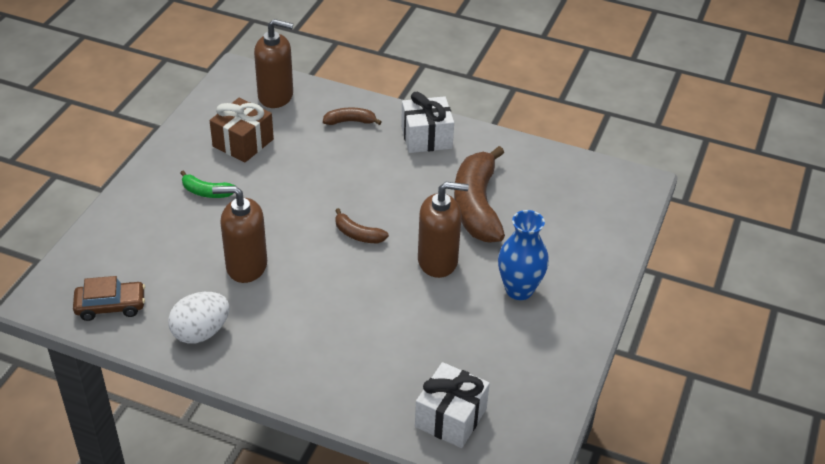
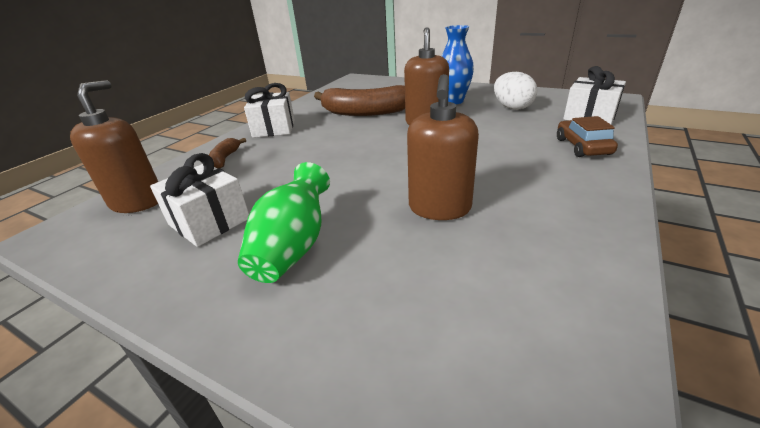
camera: 80 degrees left, 10 degrees down
brown car [73,276,145,321] -> brown car moved to [557,116,618,157]
white egg [168,292,229,344] -> white egg moved to [494,72,537,110]
green banana [181,170,236,198] -> green vase [238,162,330,283]
brown gift [210,98,274,163] -> white gift [150,153,249,247]
brown banana [335,208,389,243] -> none

